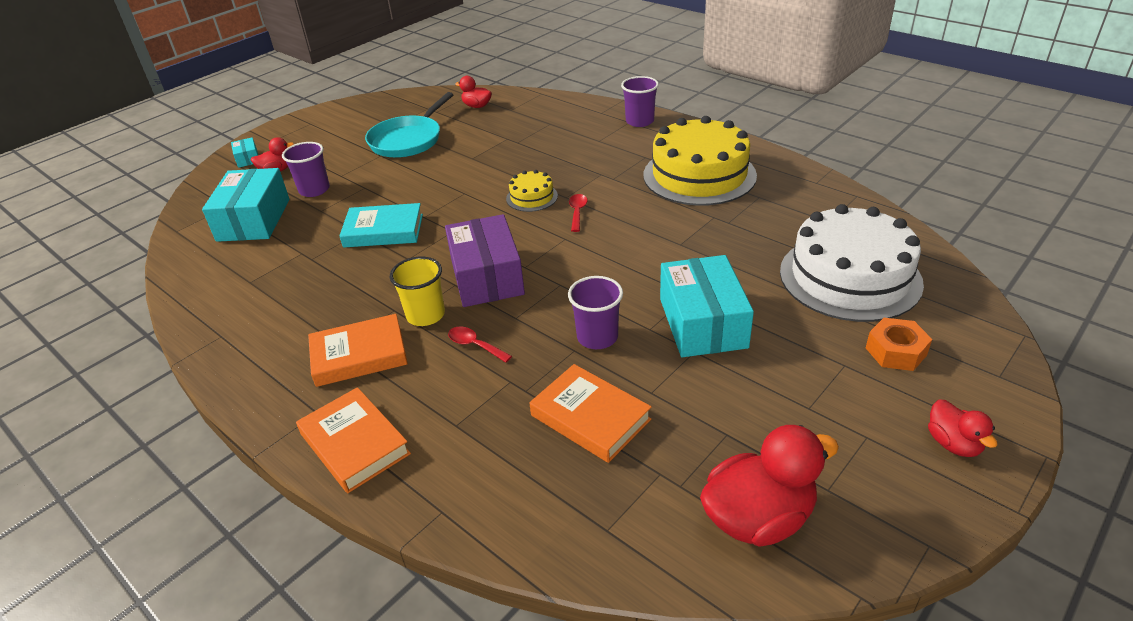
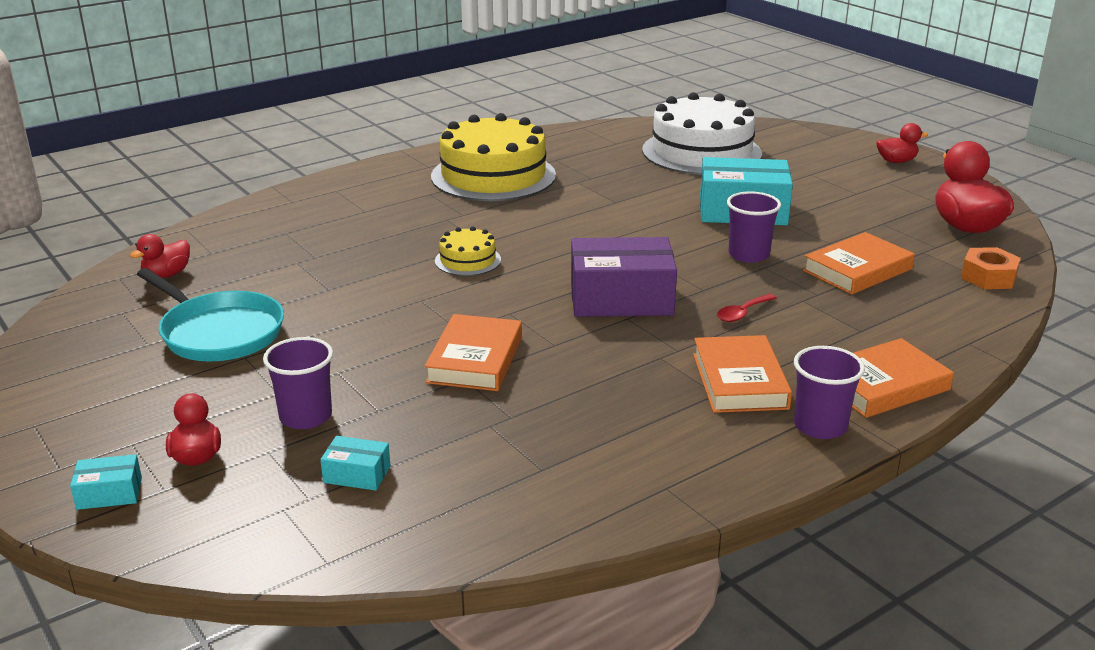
camera: 80 degrees left, 10 degrees down
turquoise box [202,168,289,242] -> turquoise box [320,436,391,491], size x0.45
turquoise book [339,203,423,248] -> orange book [424,314,522,391]
yellow cup [390,257,445,326] -> none
red spoon [569,194,588,232] -> none
purple cup [621,76,659,127] -> purple cup moved to [794,346,865,439]
orange nut [866,318,932,371] -> orange nut moved to [961,247,1021,289]

